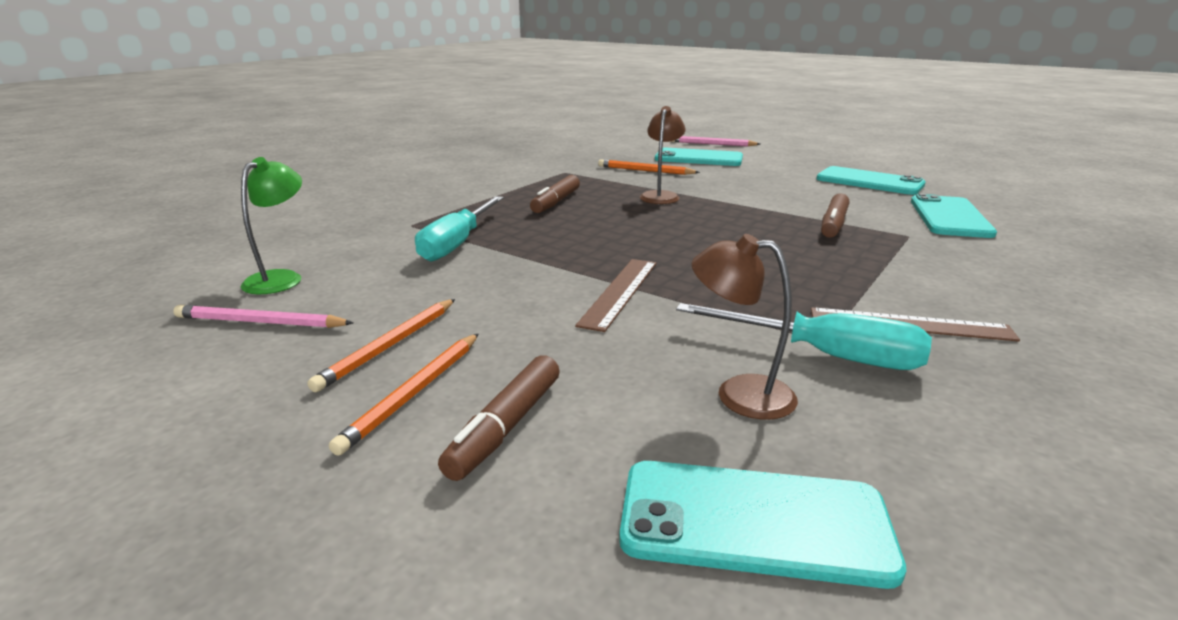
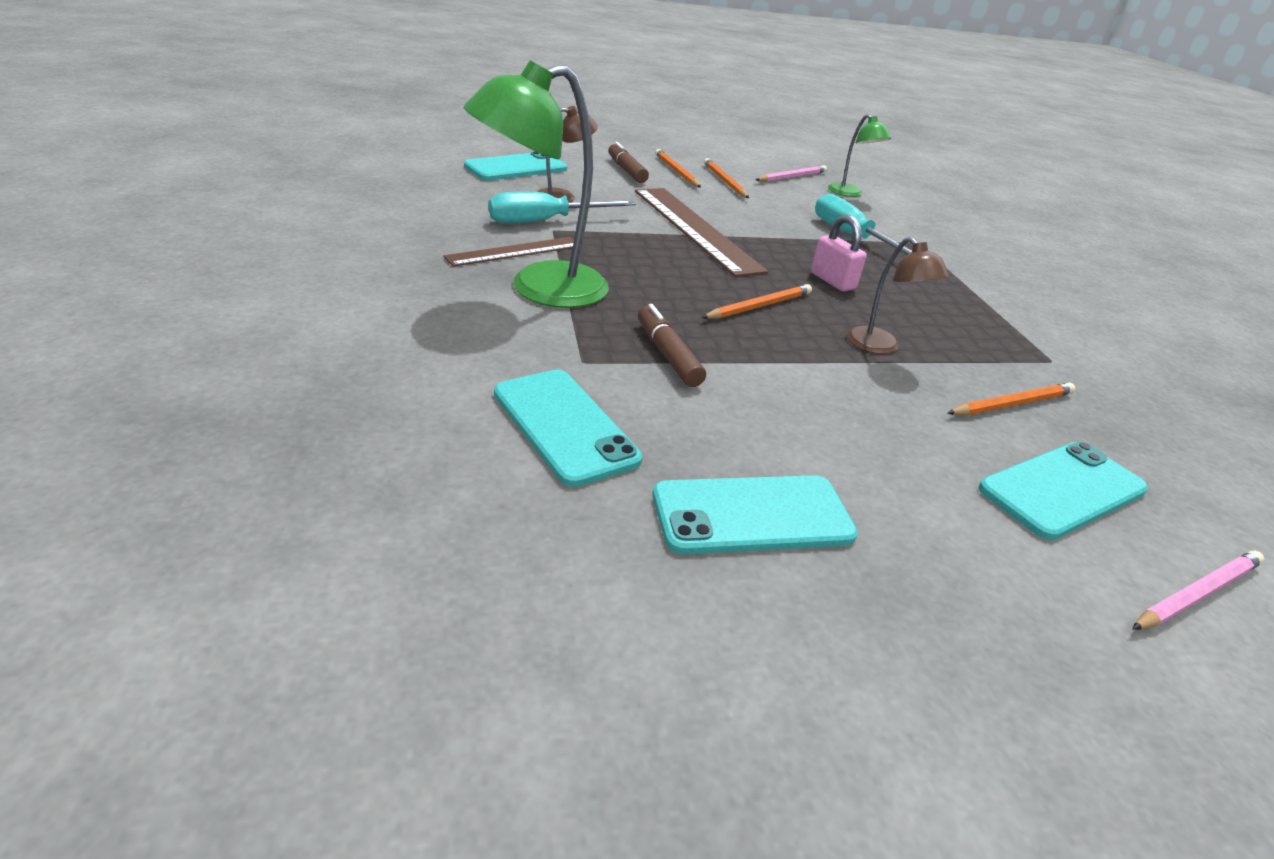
camera: 130 degrees right, 10 degrees up
brown marker [530,175,580,213] -> none
brown ruler [575,259,656,332] -> brown ruler [635,188,768,277], size x1.75
none -> green lamp [464,60,609,308]
none -> orange pencil [702,284,812,319]
none -> pink padlock [811,214,867,292]

